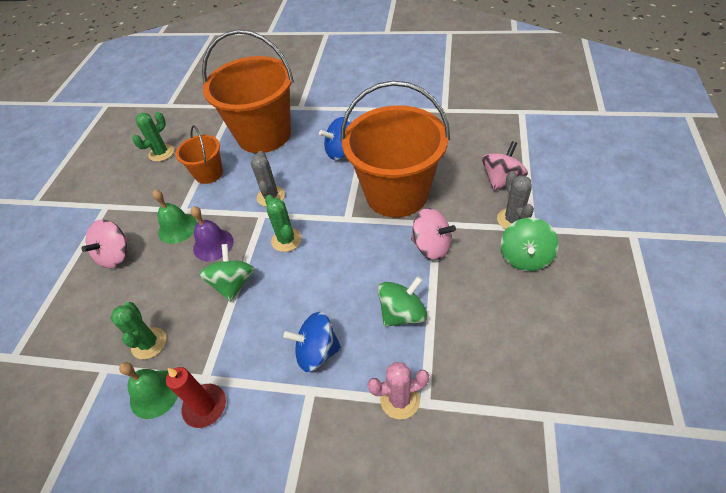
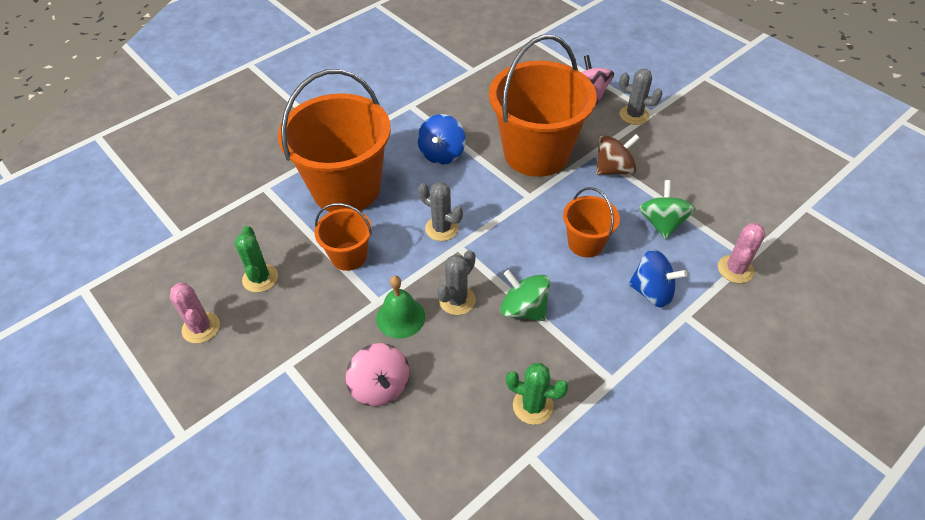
camera: 55 degrees left, 0 degrees up
green bell [119,362,178,419] -> none
red candle [166,367,226,428] -> none
purple bell [191,206,234,261] -> grey cactus [437,250,475,315]
green cactus [265,195,302,252] -> none
blue spinning top [283,312,342,372] -> blue spinning top turned 105 degrees counterclockwise [629,249,688,308]
pink spinning top [411,208,456,260] -> brown spinning top [596,134,640,175]
green spinning top [501,218,559,271] -> none
none -> pink cactus [170,283,220,344]
none -> orange bucket [563,187,620,257]

